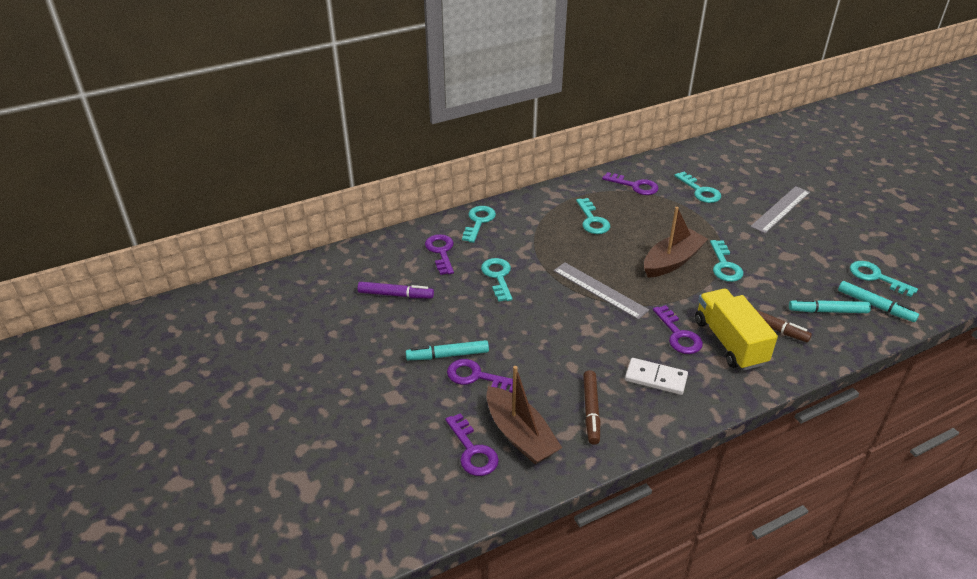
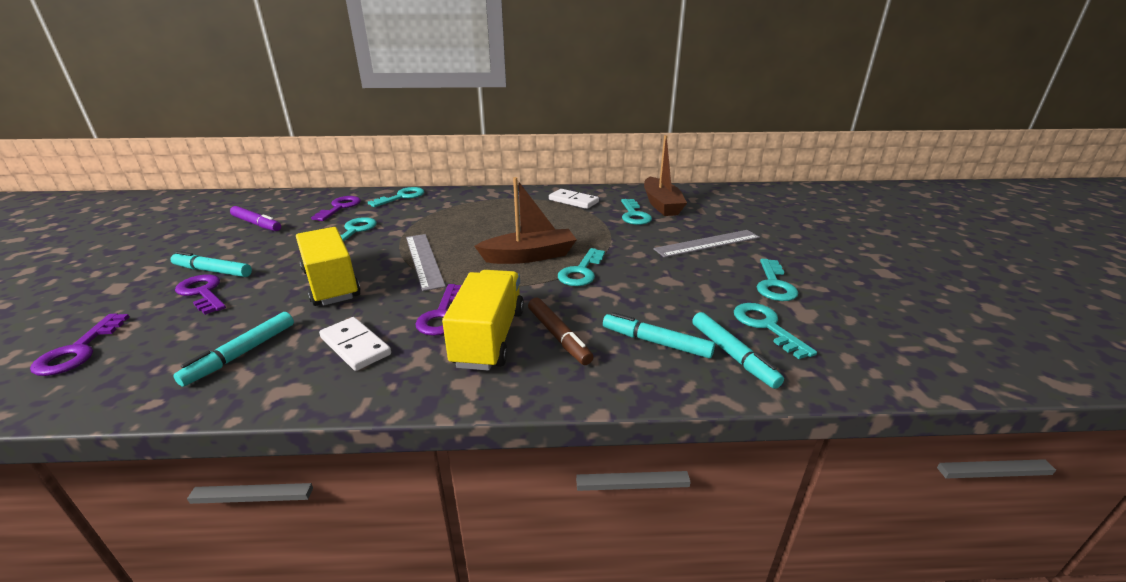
camera: 25 degrees right, 10 degrees down
brown boat [486,366,562,464] -> brown boat moved to [644,135,687,216]
turquoise key [576,198,610,234] -> turquoise key moved to [757,259,798,301]
brown marker [583,370,600,445] -> turquoise marker [173,312,294,387]
purple key [602,172,658,195] -> white domino [549,189,599,209]
none -> yellow truck [296,227,361,306]

